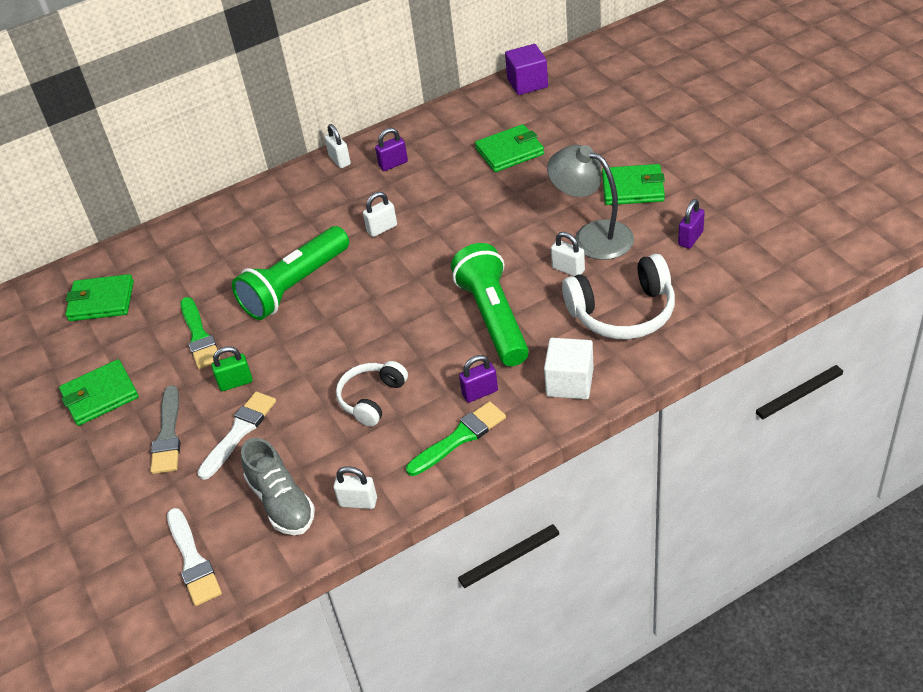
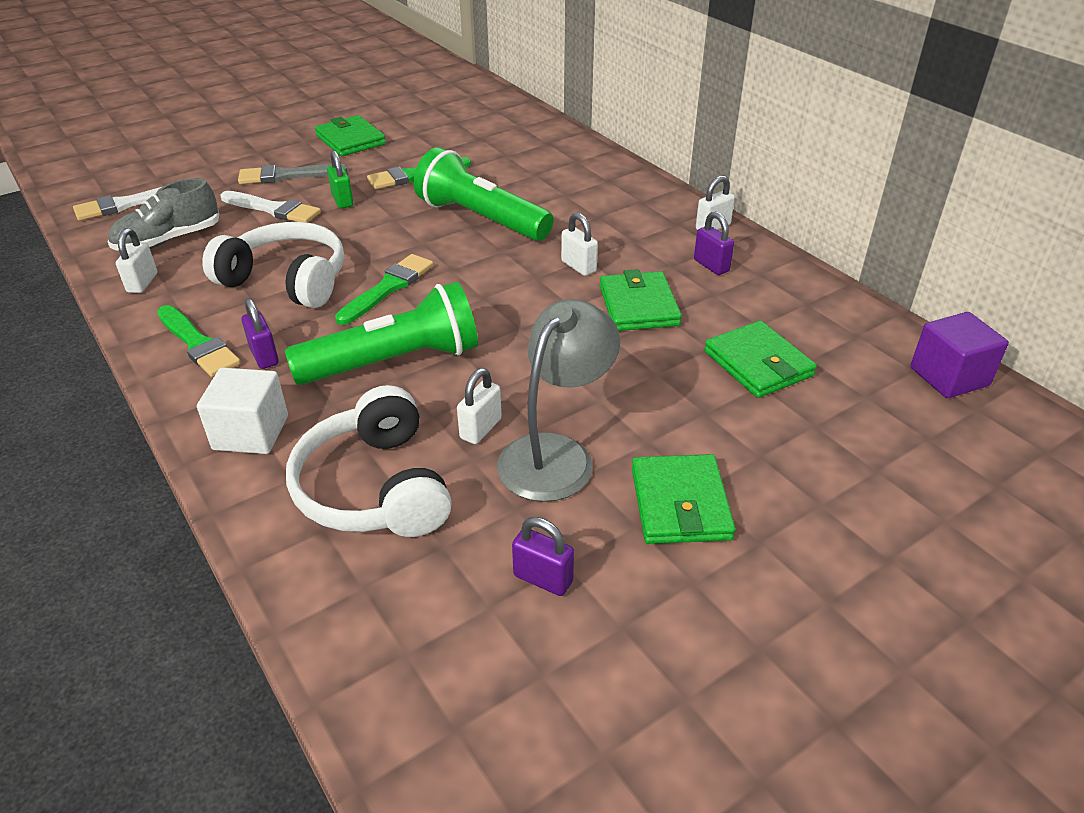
camera: 80 degrees right, 5 degrees down
green wallet [65,274,134,321] -> green wallet moved to [600,269,682,331]
white headphones [336,361,408,427] -> white headphones [202,222,344,308], size x1.57
none -> green brush [335,254,434,325]

